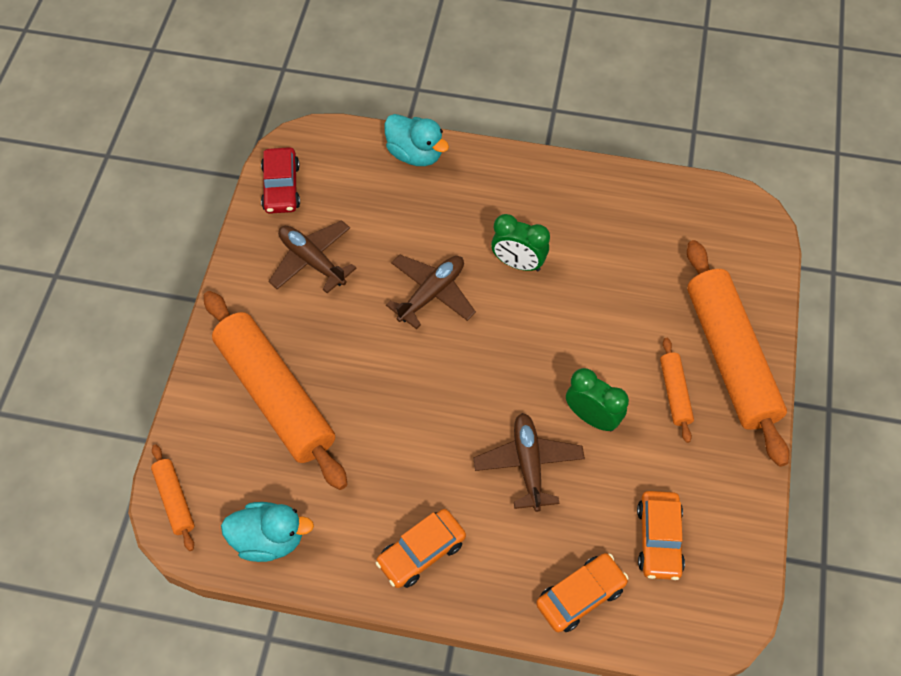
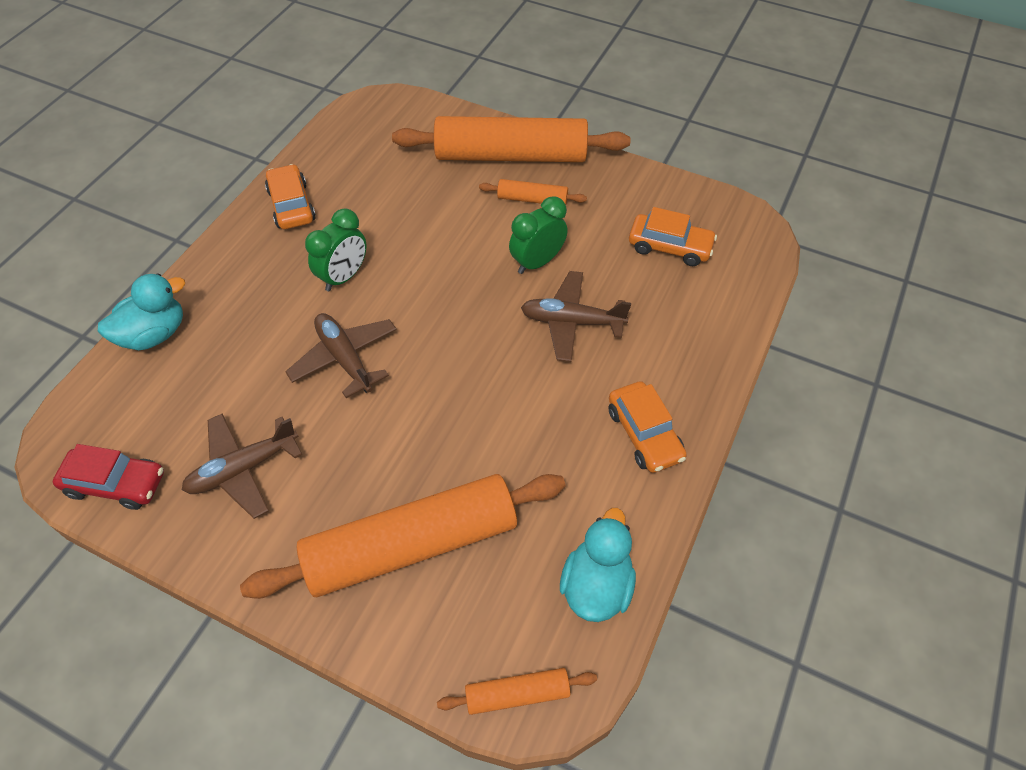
camera: 75 degrees left, 5 degrees down
orange car [536,553,629,632] -> orange car moved to [265,164,316,229]

